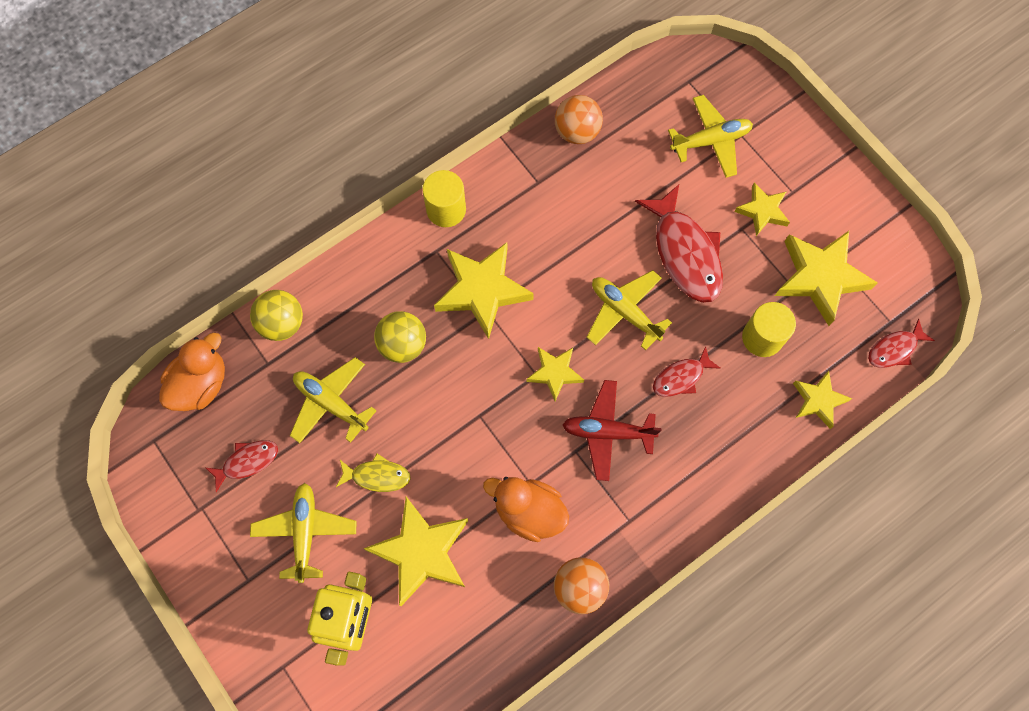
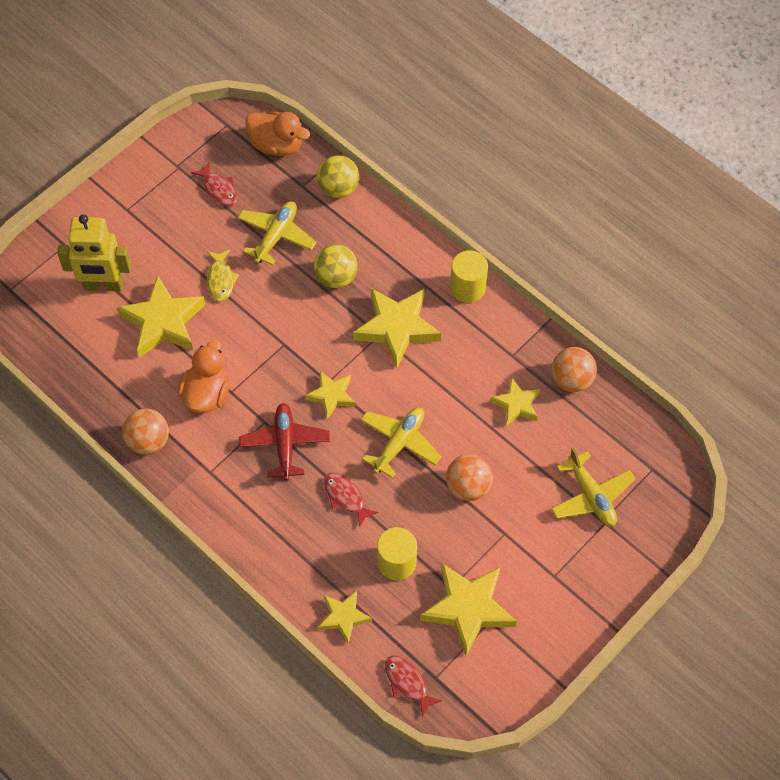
camera: 80 degrees right, 10 degrees down
yellow plane [250,483,356,583] -> none
red fish [635,185,723,303] -> orange ball [446,454,493,501]
yellow star [734,183,790,236] -> yellow star moved to [490,378,540,426]

